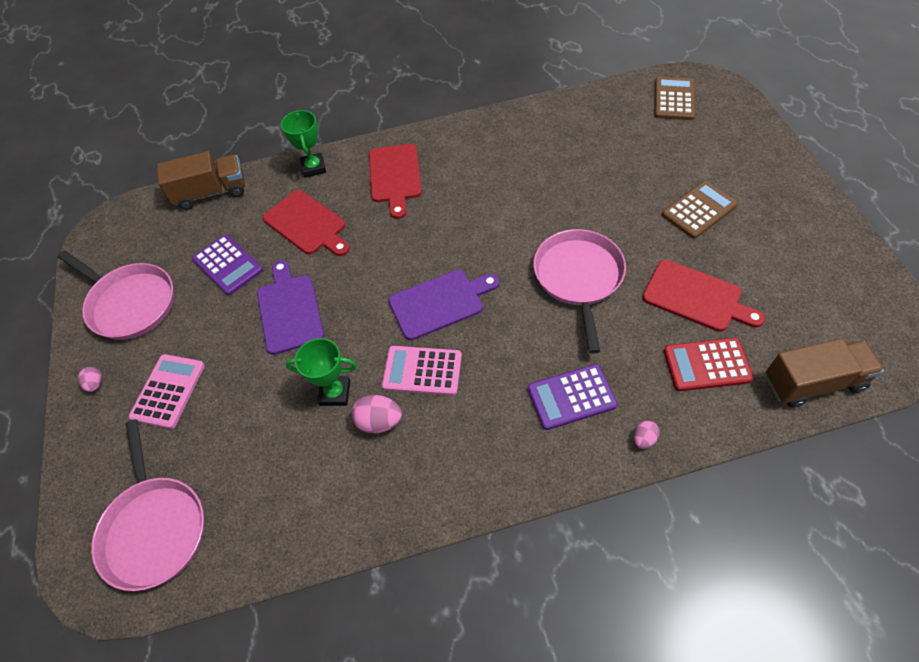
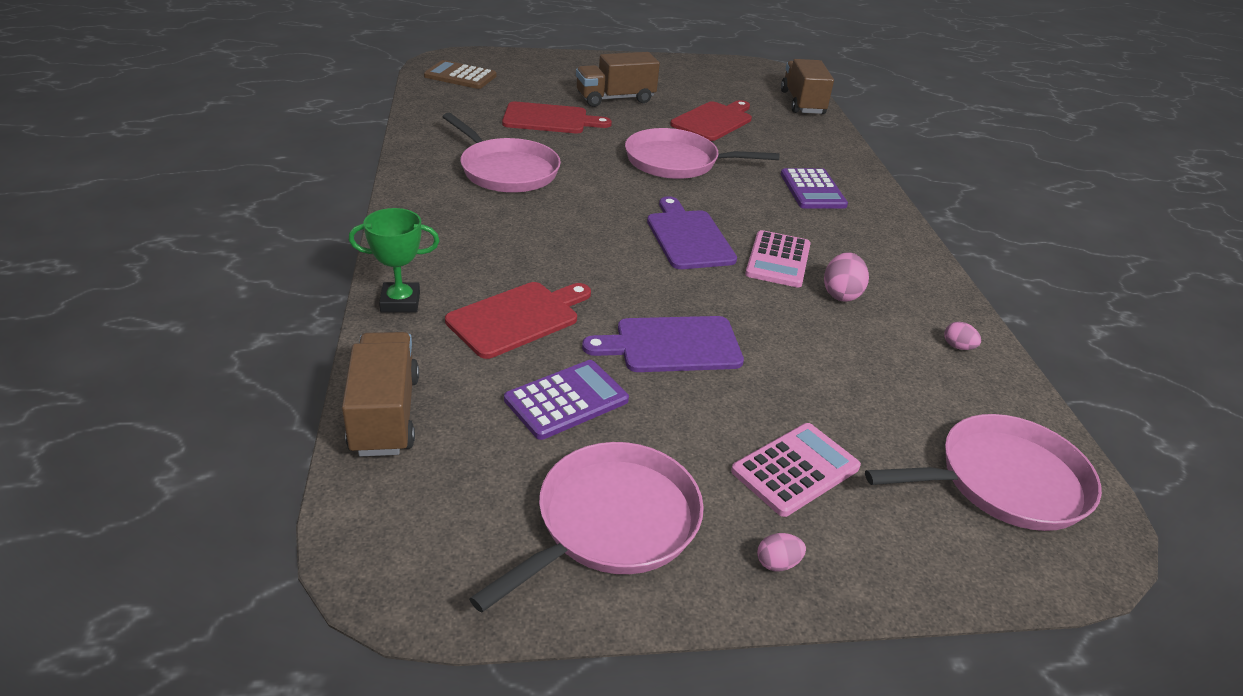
camera: 90 degrees left, 20 degrees down
pink calculator [129,354,205,429] -> pink calculator turned 120 degrees clockwise [731,423,861,517]
green trophy [286,338,357,406] -> none
red cutting board [369,144,422,219] -> red cutting board moved to [502,102,612,133]
pink egg [634,421,659,449] -> pink egg moved to [944,322,981,350]
brown calculator [662,181,738,239] -> brown truck [576,52,660,107]
red calculator [663,338,754,391] -> none
none -> pink pan [443,113,561,193]

